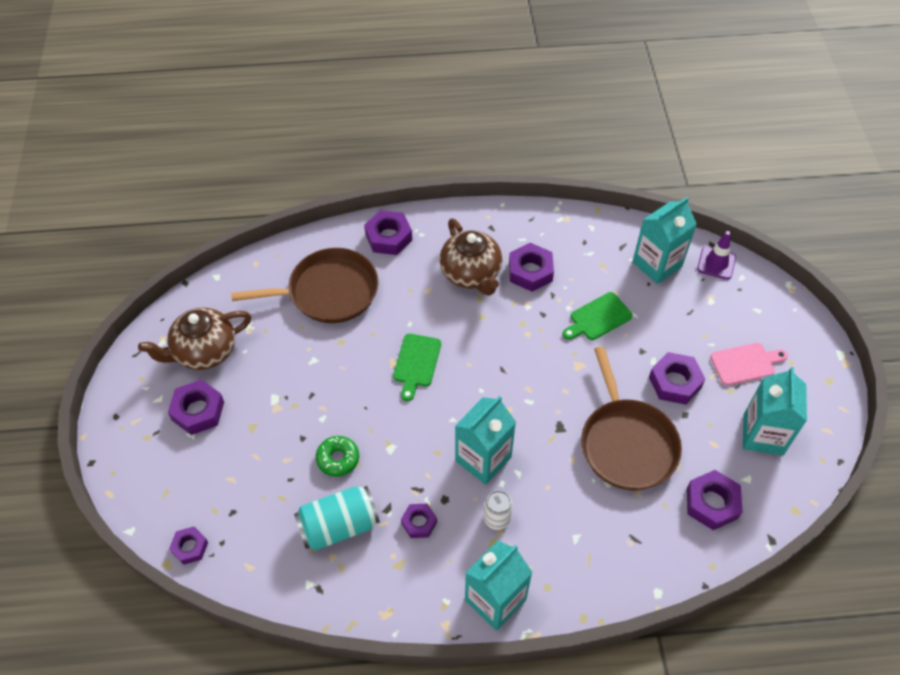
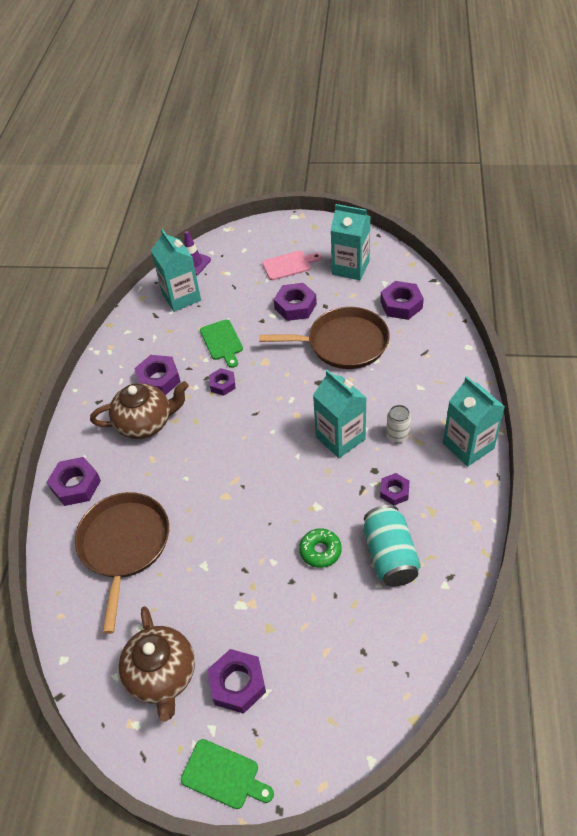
camera: 75 degrees left, 5 degrees down
purple nut [169,527,208,565] -> purple nut moved to [209,368,236,396]
green cutting board [393,334,441,401] -> green cutting board moved to [181,739,274,809]
pink cutting board [710,343,788,386] -> pink cutting board turned 75 degrees clockwise [262,251,322,280]

